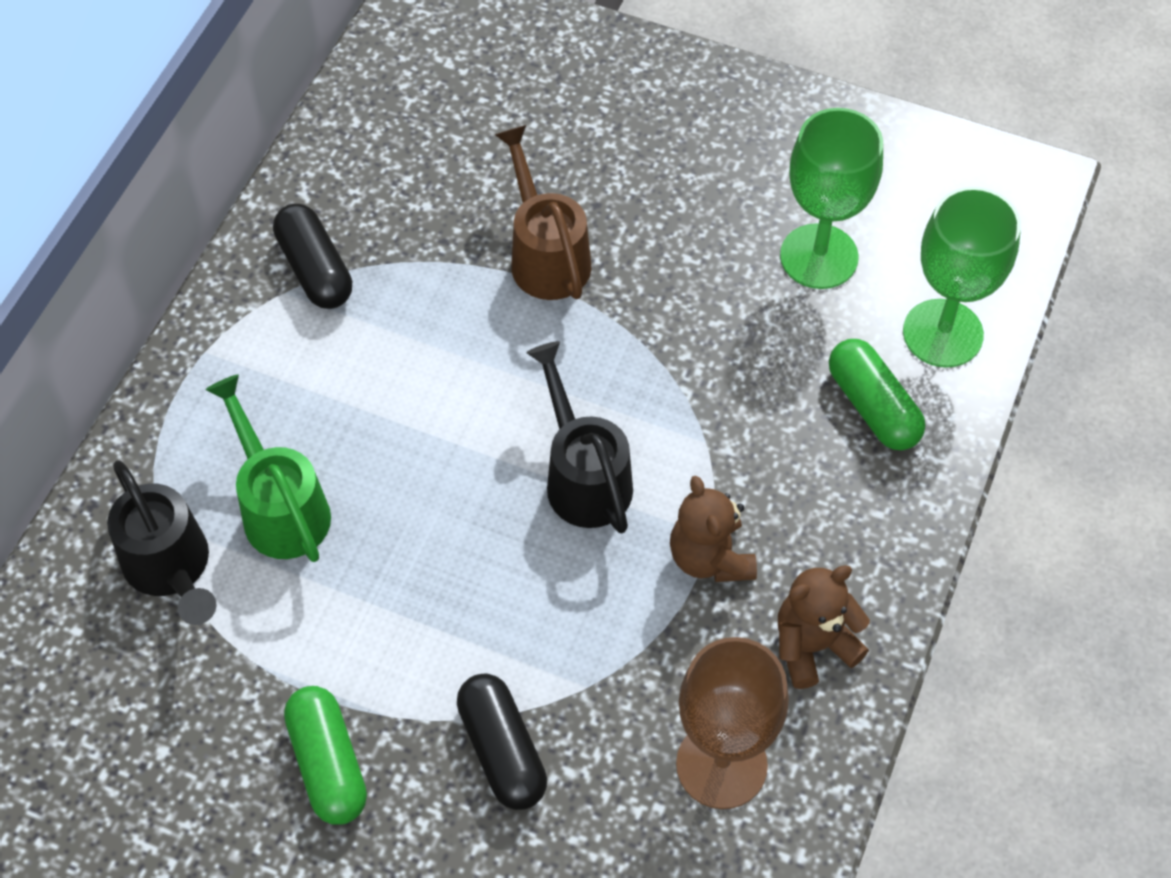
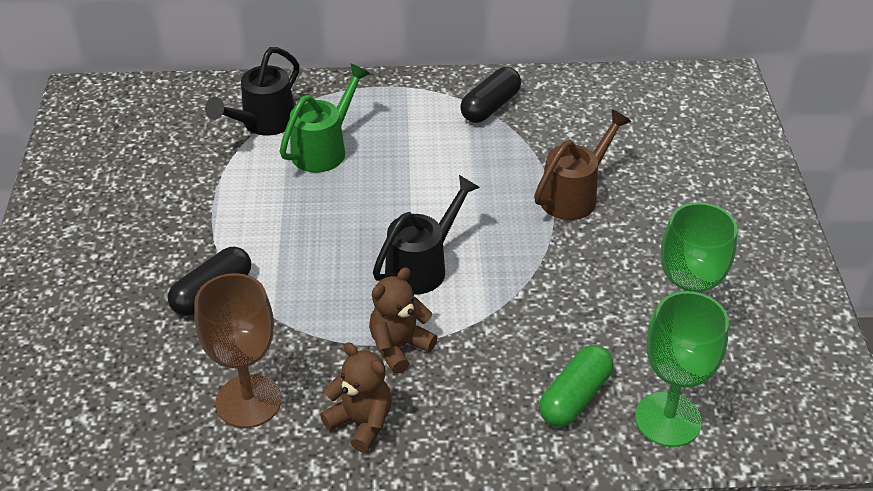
camera: 65 degrees right, 15 degrees down
green capsule [284,686,367,825] -> none

